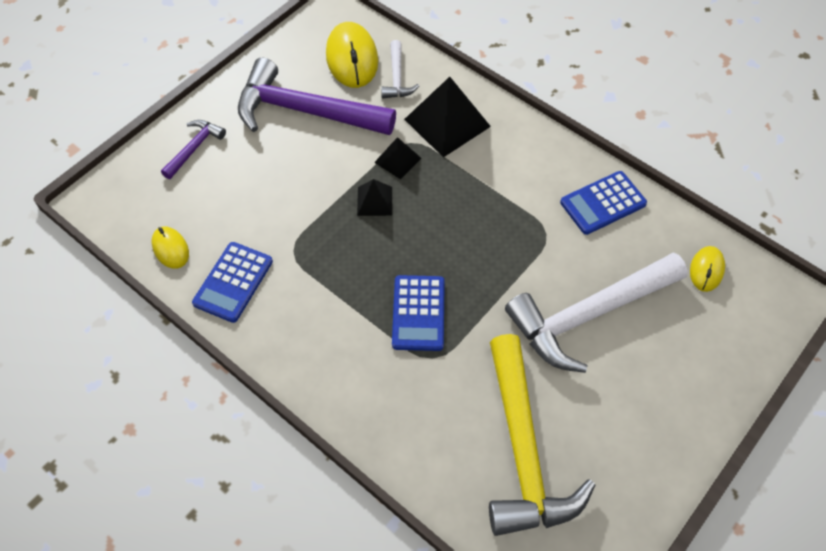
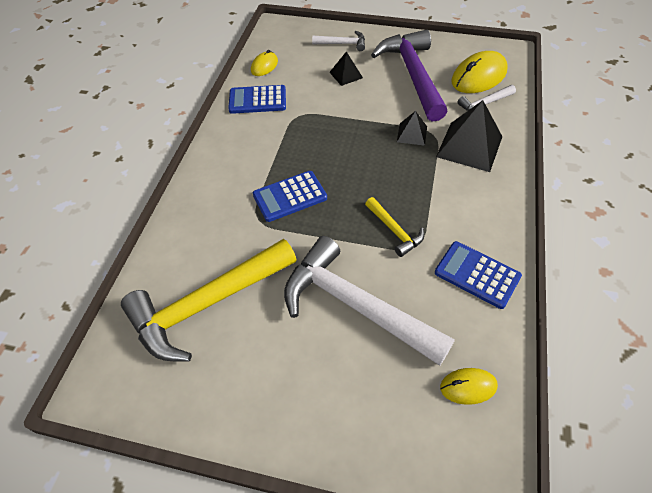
camera: 65 degrees right, 5 degrees down
purple hammer [161,120,226,179] -> white hammer [312,31,365,51]
black pyramid [357,179,392,216] -> black pyramid moved to [329,51,363,86]
none -> yellow hammer [365,197,424,257]

